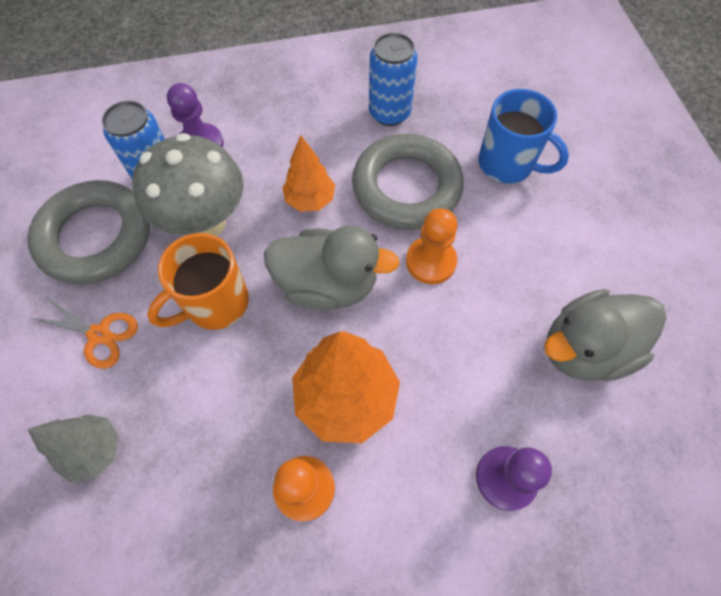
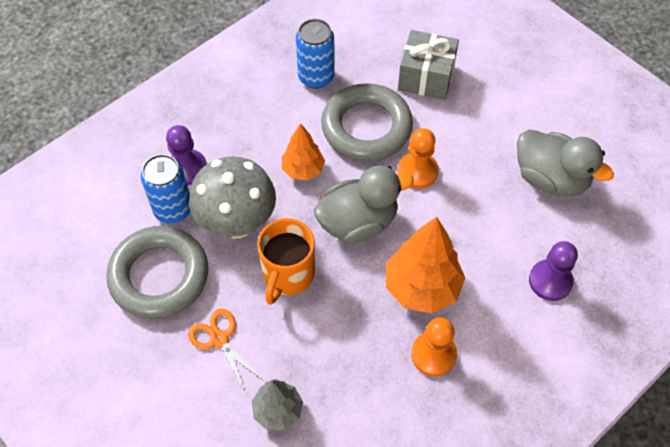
camera: 30 degrees left, 5 degrees down
orange scissors [30,298,138,369] -> orange scissors turned 120 degrees counterclockwise [188,309,264,391]
blue mug [478,89,569,183] -> grey gift [398,30,459,100]
grey duck [544,289,667,381] -> grey duck turned 90 degrees counterclockwise [517,129,614,197]

